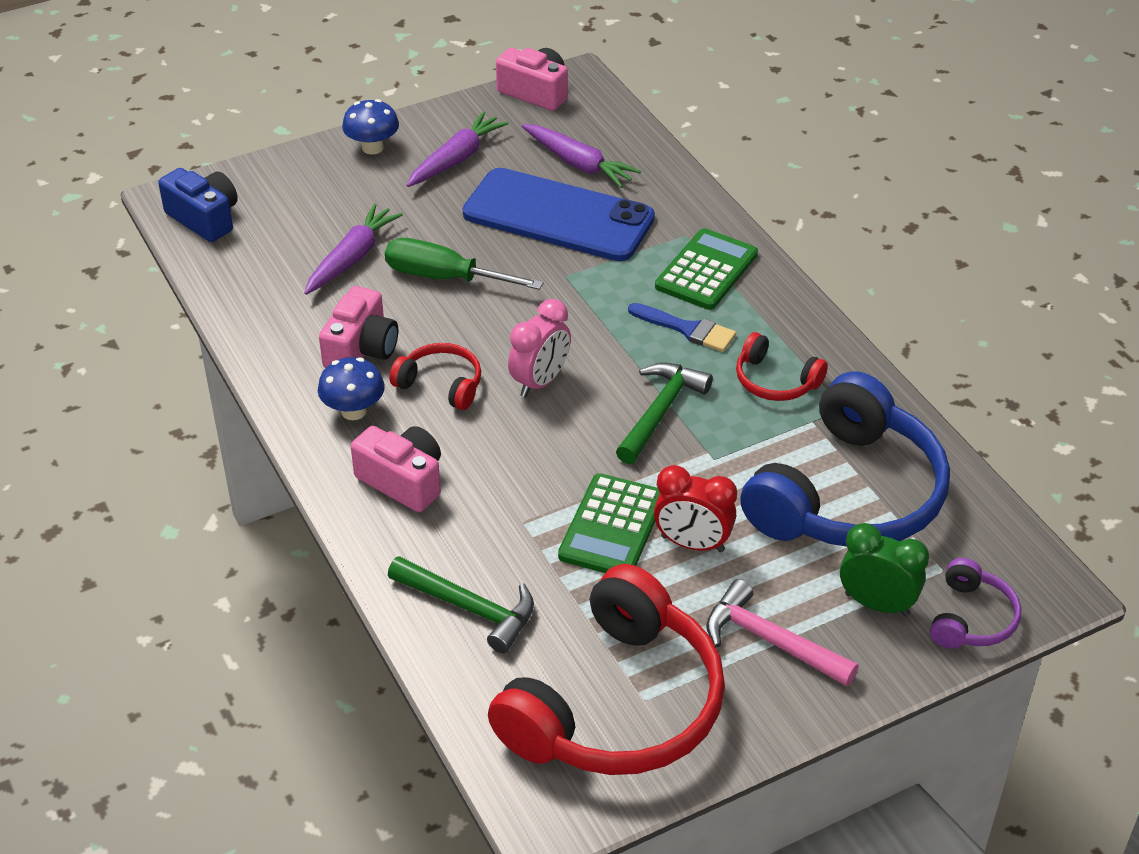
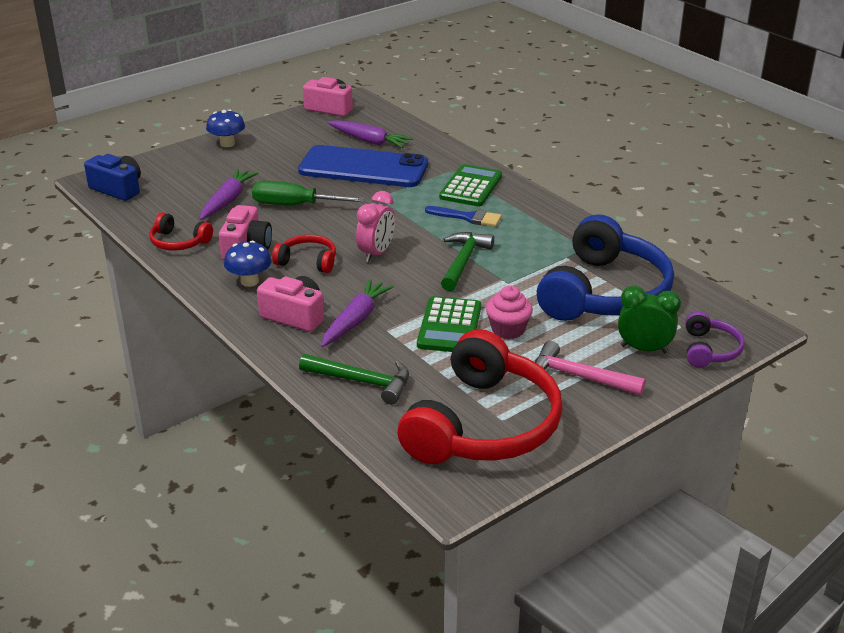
camera: 10 degrees left, 10 degrees down
purple carrot [406,112,509,187] -> purple carrot moved to [321,279,394,347]
red clock [654,465,737,552] -> pink cupcake [486,286,533,339]
red headphones [736,332,828,401] -> red headphones moved to [149,212,213,250]

